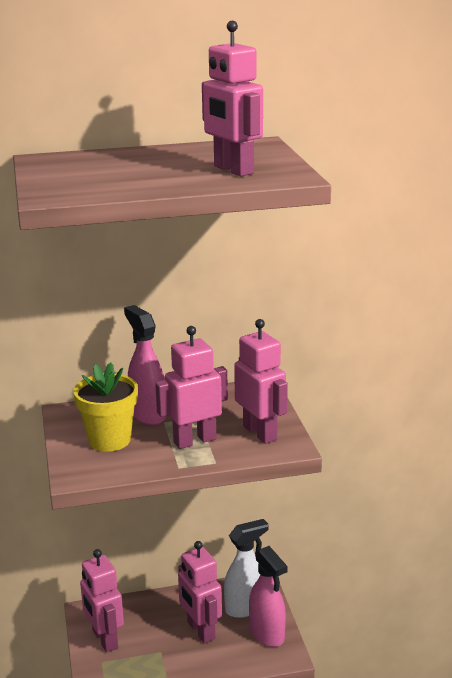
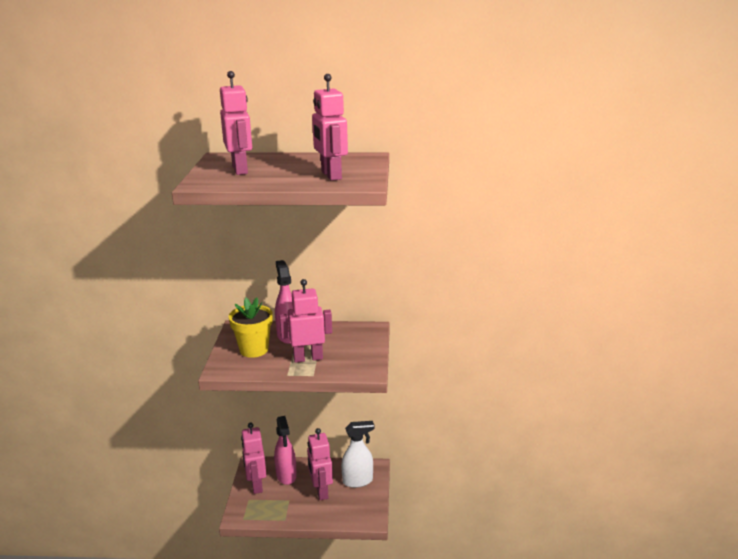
camera: 15 degrees right, 0 degrees up
pink robot [234,319,288,444] -> pink robot moved to [220,71,252,175]
pink spray bottle [249,546,288,647] -> pink spray bottle moved to [274,416,297,485]

